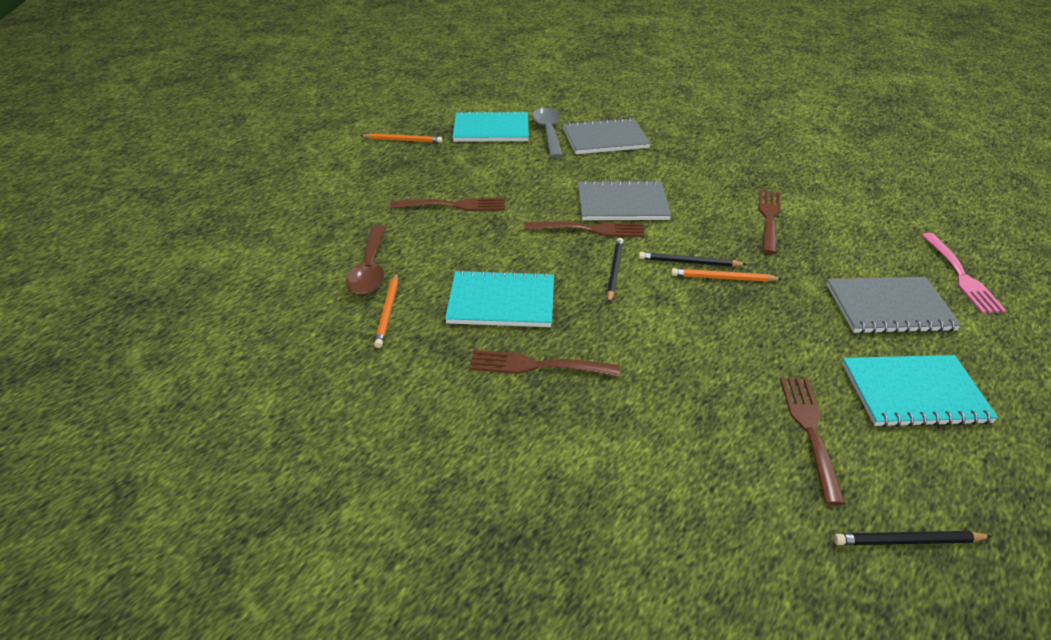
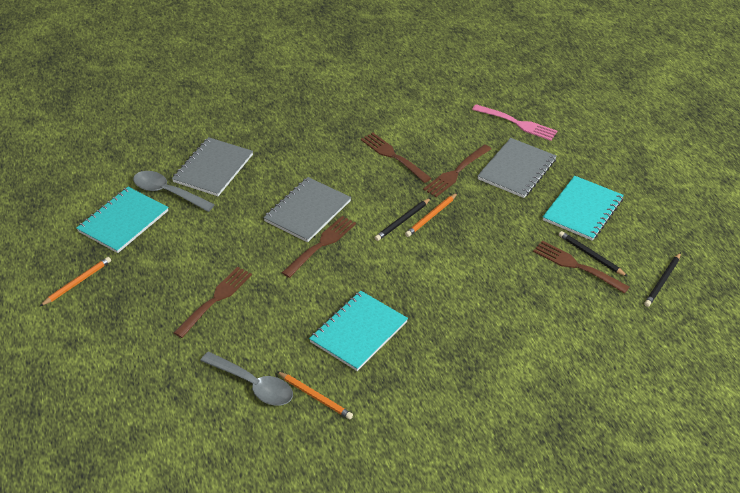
camera: 55 degrees left, 5 degrees up
brown spoon [346,225,386,295] -> grey spoon [200,352,293,406]
brown fork [469,350,620,377] -> brown fork moved to [423,144,491,197]
black pencil [607,238,624,303] -> black pencil moved to [559,231,628,277]

